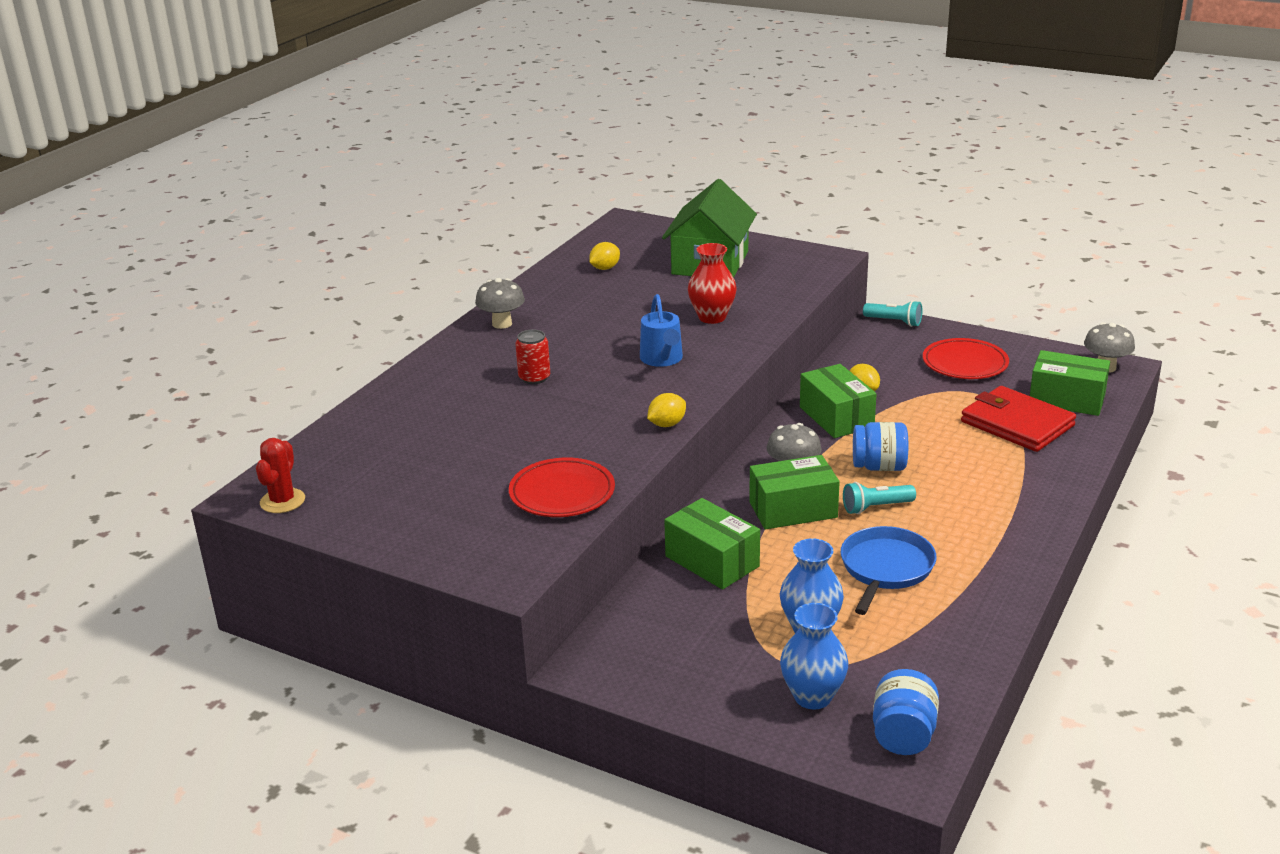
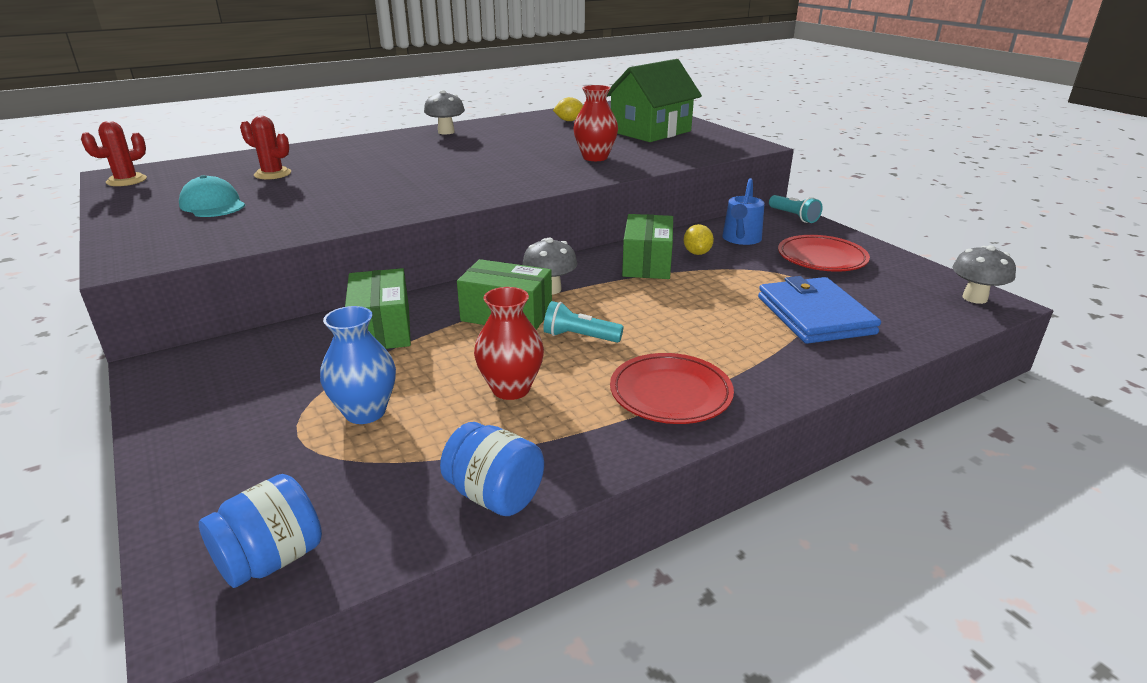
camera: 30 degrees right, 0 degrees up
red plate [509,458,615,517] -> red plate moved to [610,353,734,424]
red can [515,329,550,384] -> none
blue watering can [640,294,683,367] -> blue watering can moved to [722,178,765,245]
yellow lemon [647,393,686,427] -> none
blue vase [780,603,848,710] -> none
blue pan [841,526,937,615] -> red vase [474,287,544,400]
blue jar [853,422,908,471] -> blue jar moved to [440,422,544,516]
red wallet [961,386,1076,452] -> blue wallet [758,276,881,344]
green box [1030,350,1110,416] -> none
none -> turquoise cap [179,175,245,217]
none -> red cactus [240,116,291,179]

